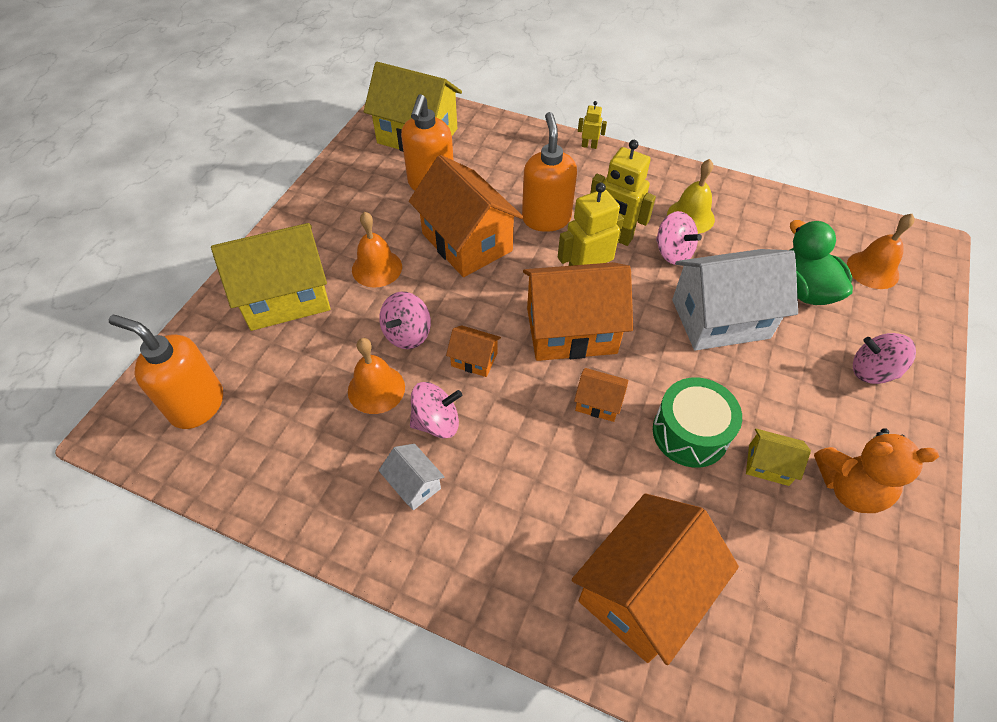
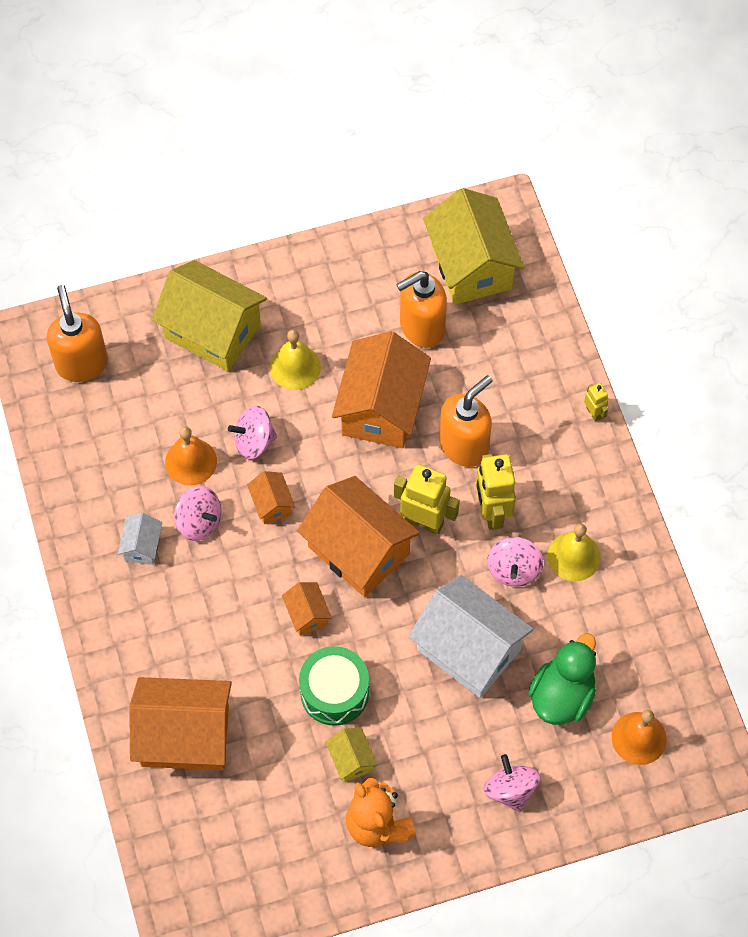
camera: 50 degrees right, 10 degrees up
orange bell [352,212,402,288] -> yellow bell [270,330,321,390]

